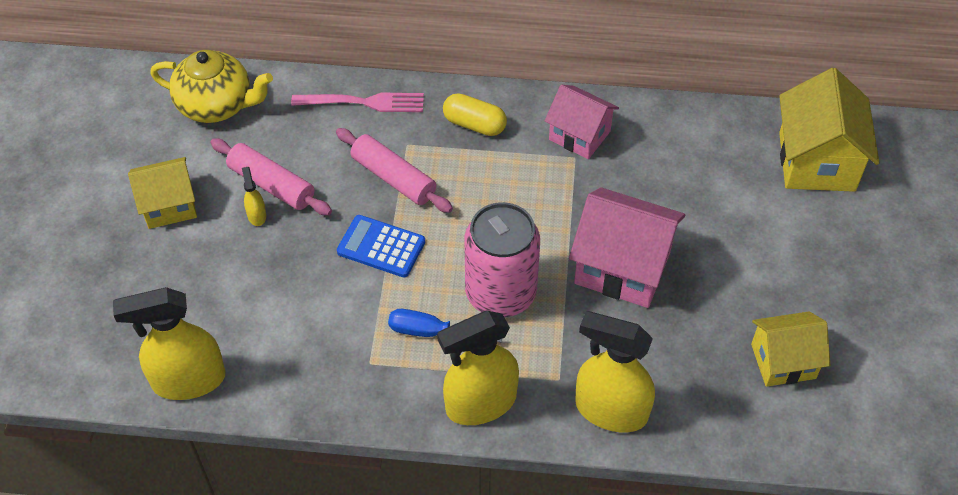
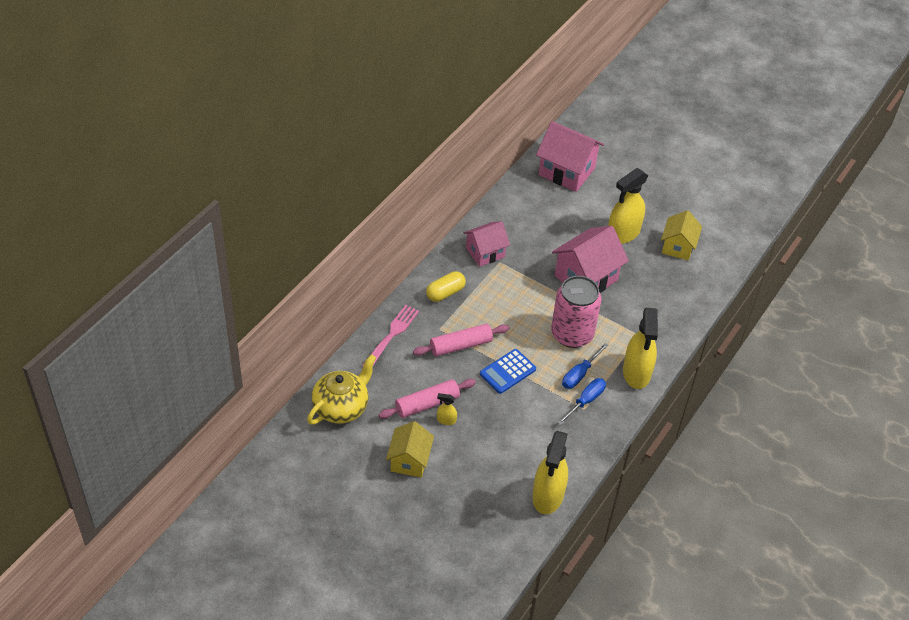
camera: 65 degrees left, 5 degrees down
yellow spray bottle [575,311,655,432] -> yellow spray bottle moved to [608,168,648,244]
yellow house [779,68,879,192] -> pink house [536,121,604,192]
none -> blue screwdriver [557,378,606,425]

